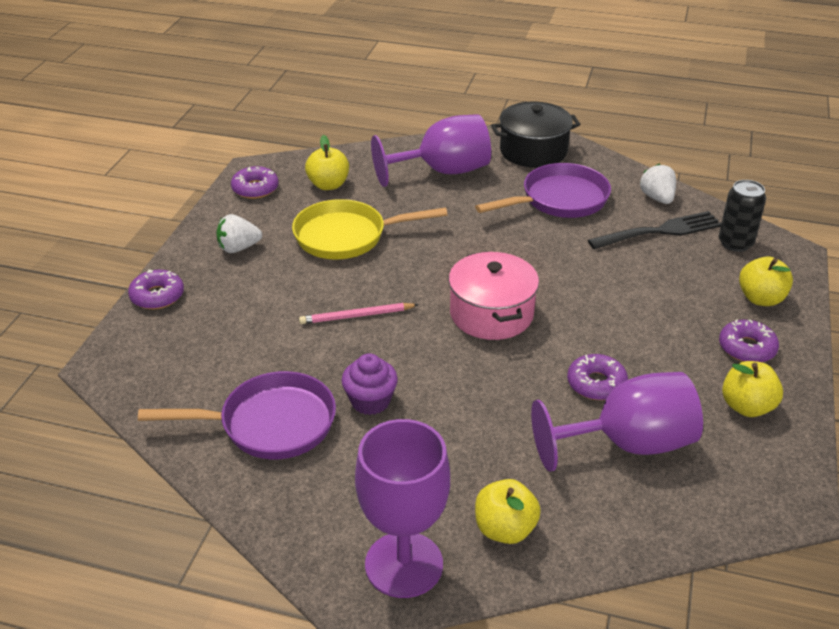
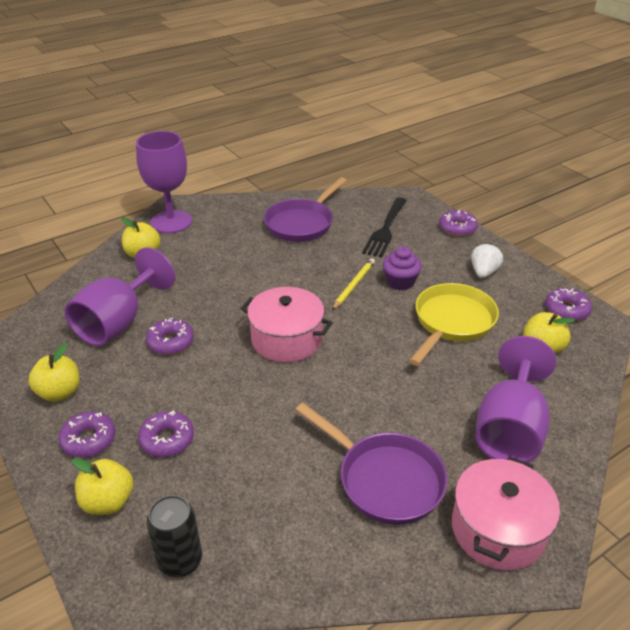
camera: 130 degrees right, 0 degrees up
pink pencil [299,303,419,324] -> yellow pencil [332,258,375,310]
purple cupcake [341,353,398,415] -> purple cupcake moved to [383,246,422,290]
purple pan [475,163,611,218] -> purple pan turned 60 degrees counterclockwise [296,403,448,525]
black pot [491,101,581,168] -> pink pot [452,456,560,571]
black fork [588,211,721,249] -> black fork moved to [362,197,407,258]
white strawberry [640,164,676,204] -> none
none -> purple donut [138,410,194,457]

